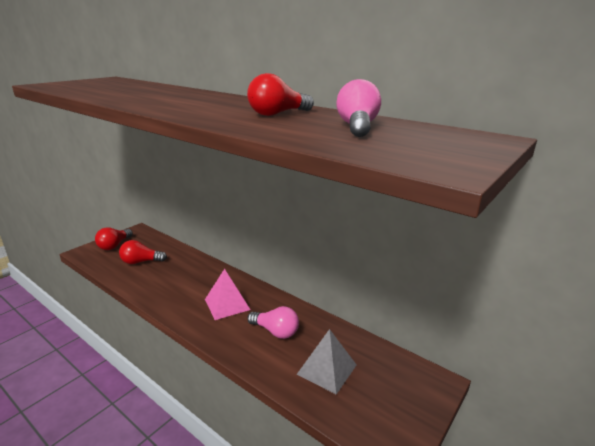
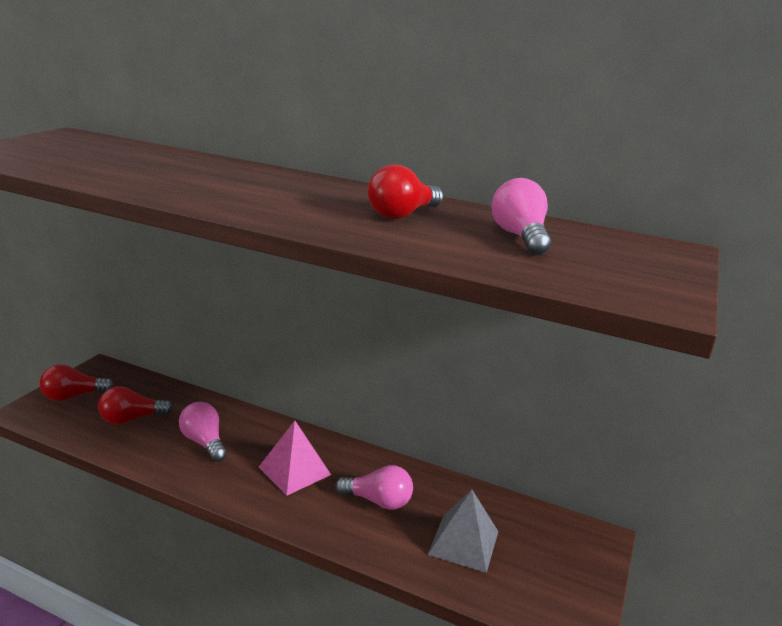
camera: 15 degrees left, 0 degrees up
red light bulb [95,227,133,250] -> red light bulb turned 60 degrees clockwise [40,365,114,401]
none -> pink light bulb [179,402,227,462]

